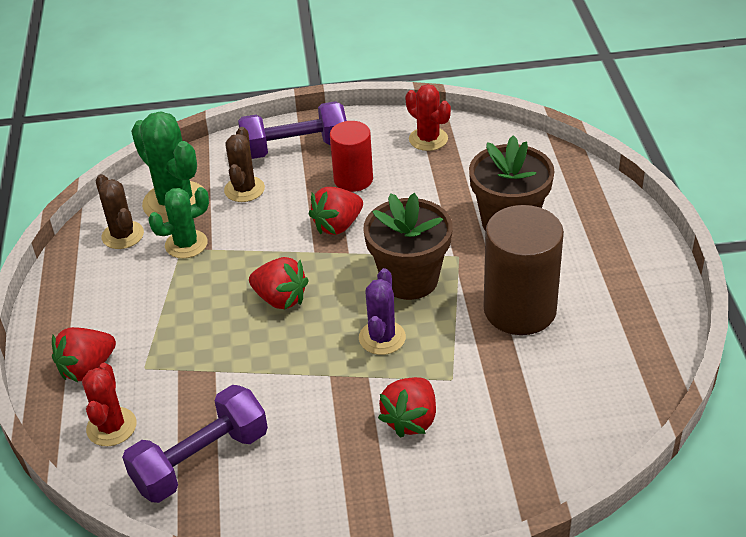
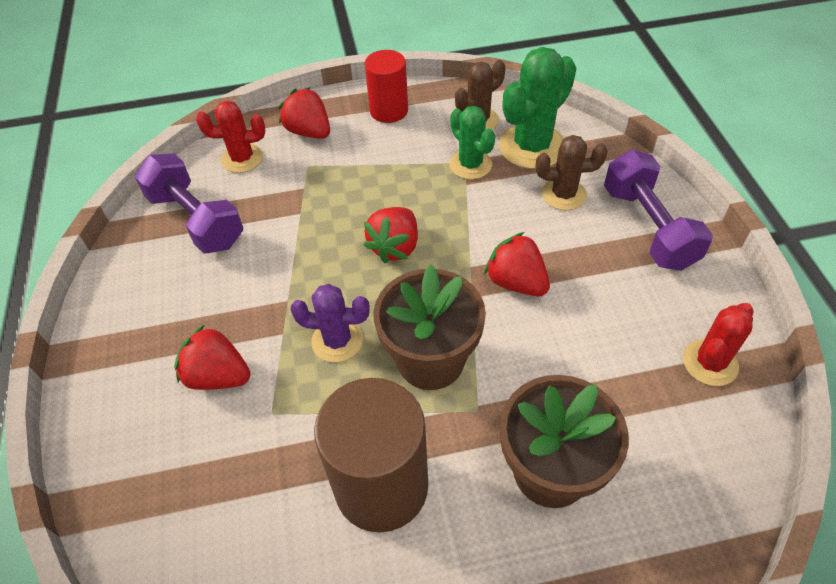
camera: 85 degrees right, 10 degrees up
red cylinder [330,121,373,192] -> red cylinder moved to [365,50,408,123]

